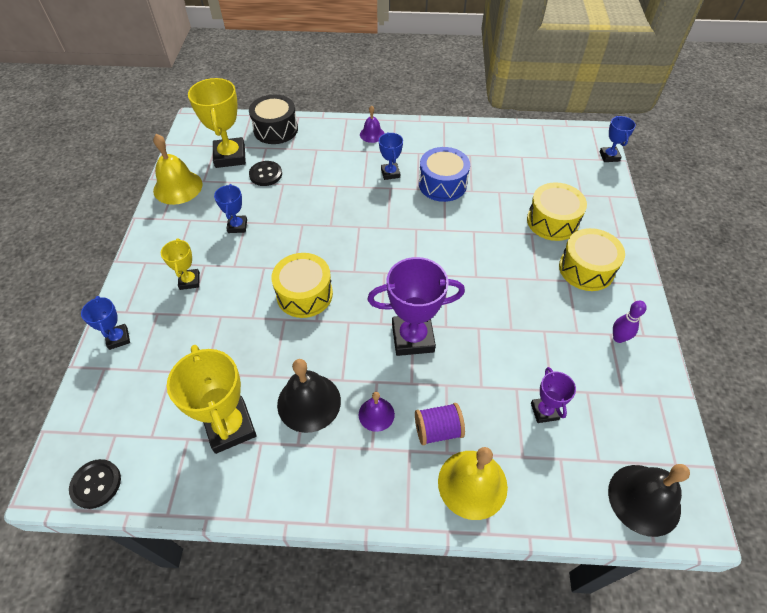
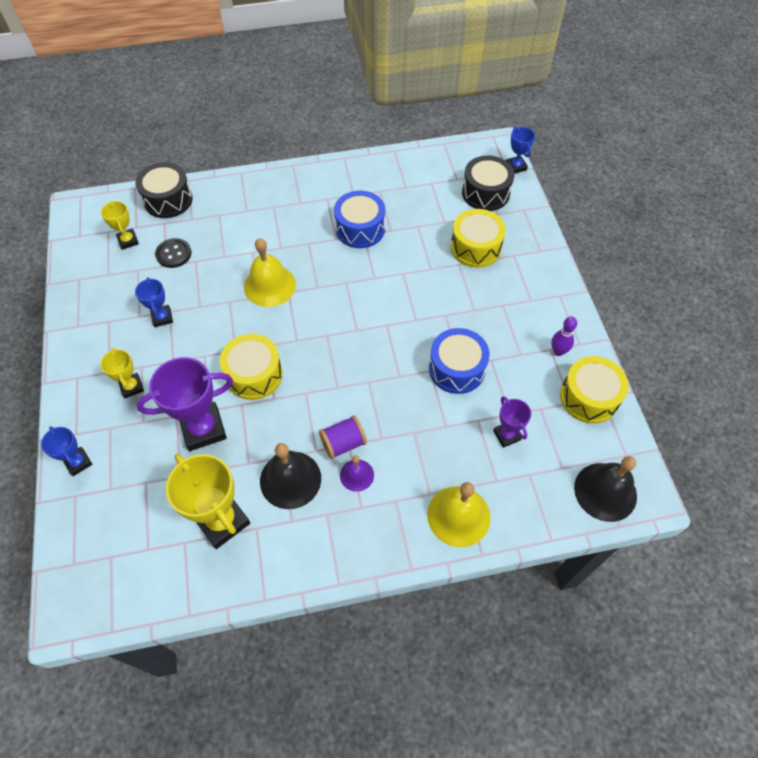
camera: 15 degrees left, 5 degrees up
black button [69,459,121,509] -> none
yellow bell [153,134,203,205] -> yellow bell moved to [244,238,296,307]
yellow trophy [188,78,246,168] -> yellow trophy [101,201,139,250], size x0.54
purple bell [360,105,385,143] -> none
purple trophy [367,257,465,356] -> purple trophy moved to [136,357,233,451]
blue trophy [379,132,403,180] -> none
purple spool [415,403,465,445] -> purple spool moved to [319,415,367,459]
yellow drum [559,228,625,291] -> yellow drum moved to [560,356,629,424]
none -> blue drum [429,328,490,394]
none -> black drum [462,155,514,211]

